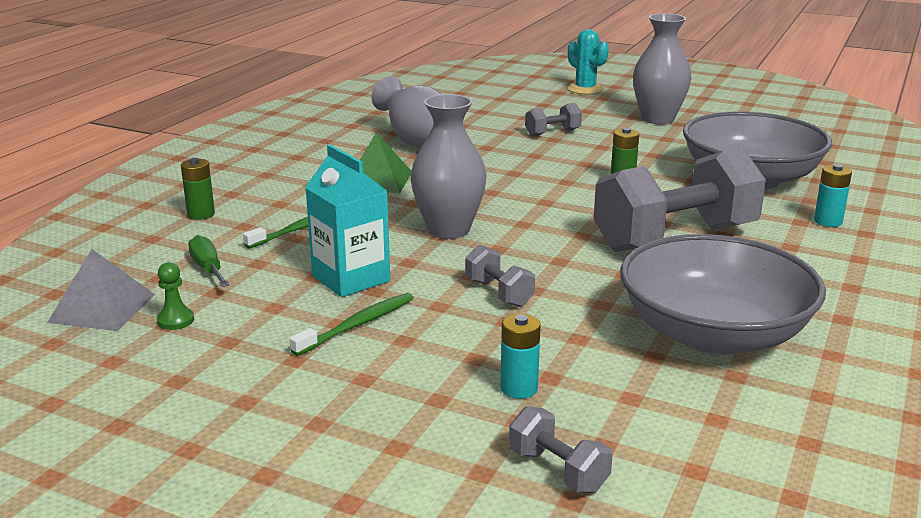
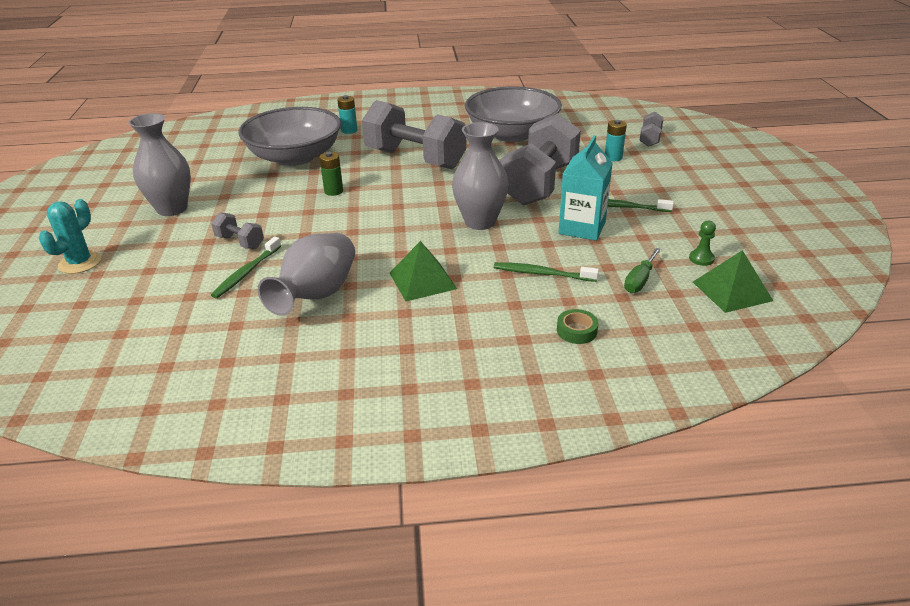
camera: 120 degrees left, 10 degrees up
grey pyramid [47,249,155,331] -> green pyramid [693,250,773,313]
green battery [181,158,215,220] -> green tape [557,309,599,344]
grey dumbbell [465,245,535,307] -> grey dumbbell [500,113,581,206], size x2.33
none -> green toothbrush [211,237,281,298]

